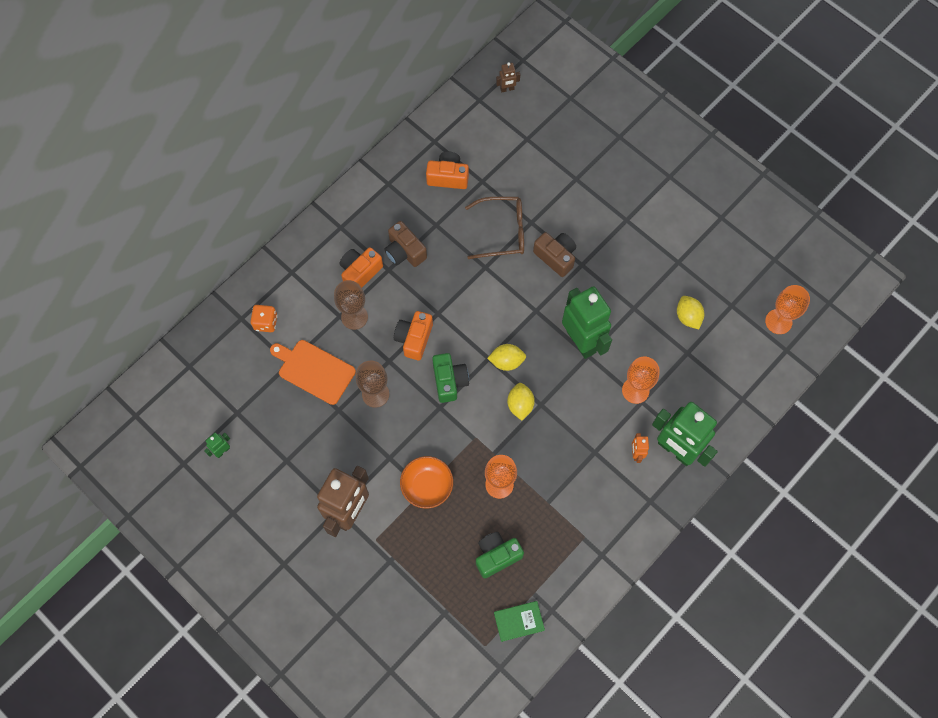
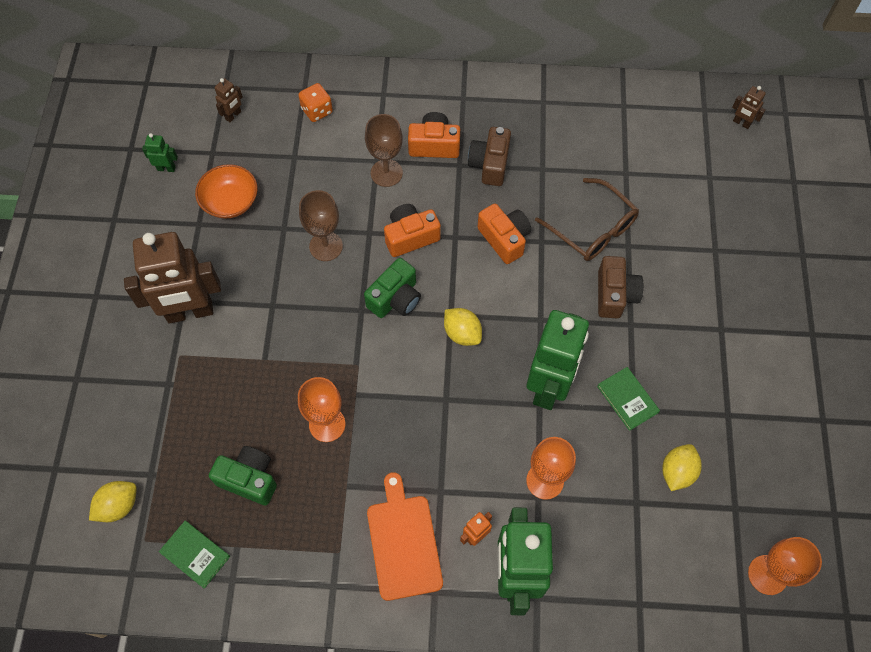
camera: 50 degrees right, 5 degrees down
orange cutting board [270,340,356,405] -> orange cutting board moved to [367,472,443,601]
orange bowl [400,456,453,509] -> orange bowl moved to [195,164,258,219]
orange camera [426,152,469,189] -> orange camera moved to [478,204,531,264]
yellow lemon [507,383,535,421] -> yellow lemon moved to [89,481,137,522]
none -> brown robot [214,78,243,122]
none -> green book [597,367,660,431]

